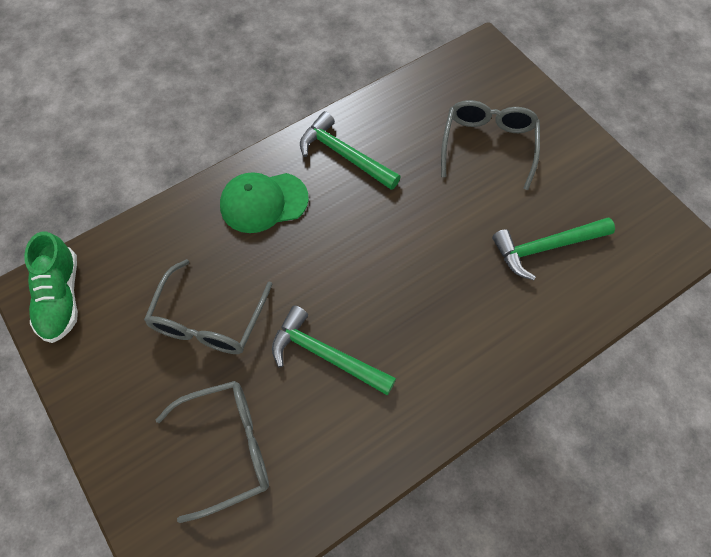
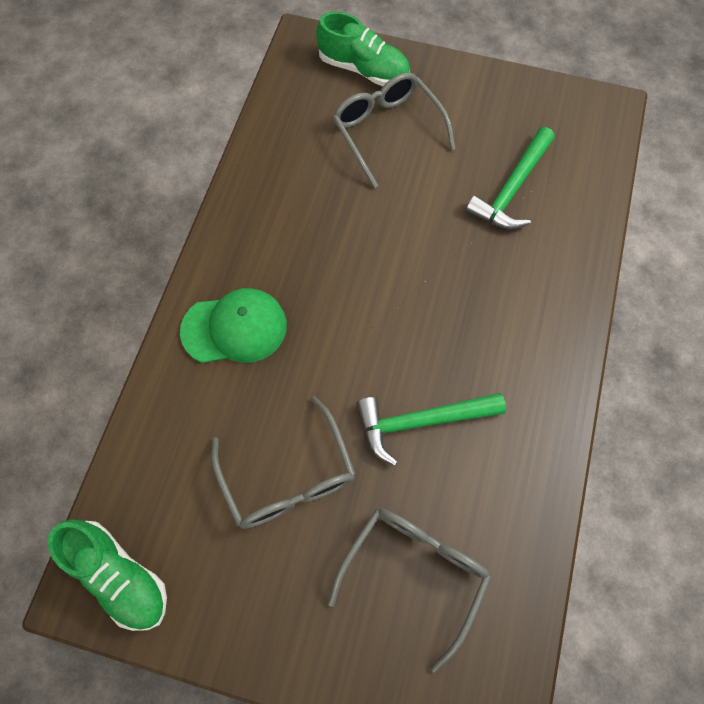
camera: 40 degrees left, 5 degrees up
green cap [220,172,309,233] -> green cap turned 135 degrees counterclockwise [180,288,287,363]
green hammer [300,111,401,190] -> none
none -> green shoe [316,11,410,86]

